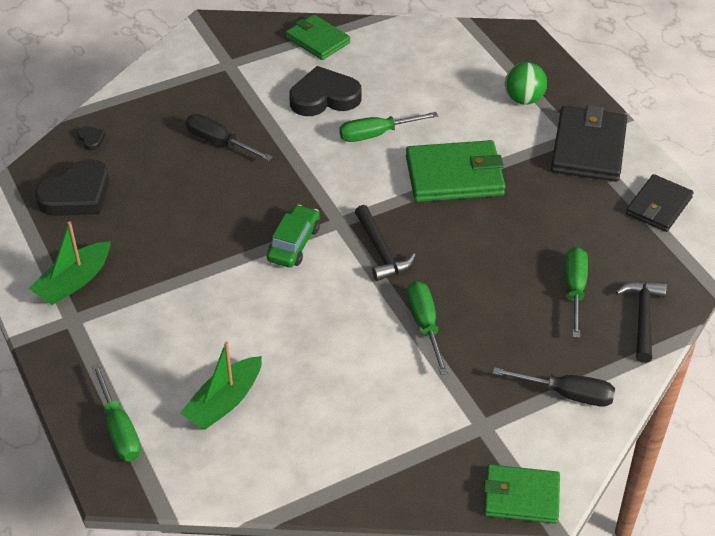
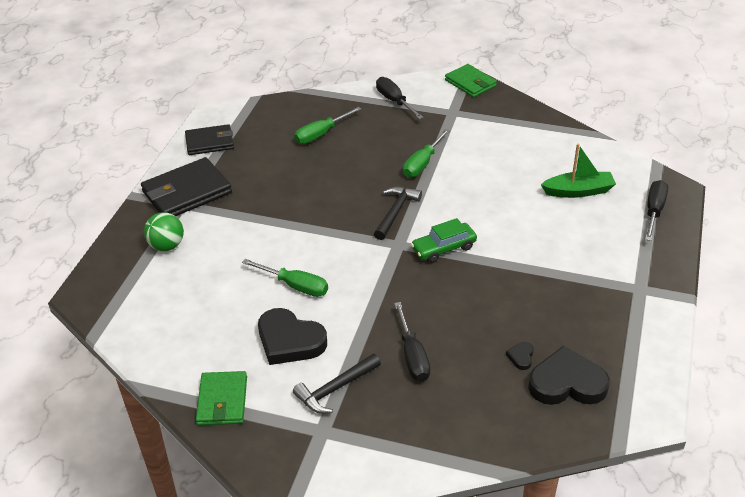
camera: 135 degrees left, 5 degrees down
green boat [29,221,111,305] -> none
black heart [77,126,106,151] -> black heart moved to [506,342,534,370]
green screwdriver [92,363,141,461] -> black screwdriver [645,180,668,241]
green wallet [406,140,505,202] -> none
black hammer [616,281,667,363] -> black hammer moved to [293,354,381,414]

